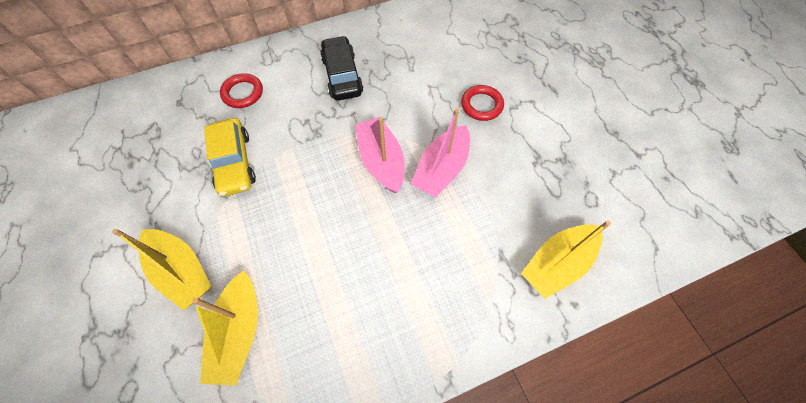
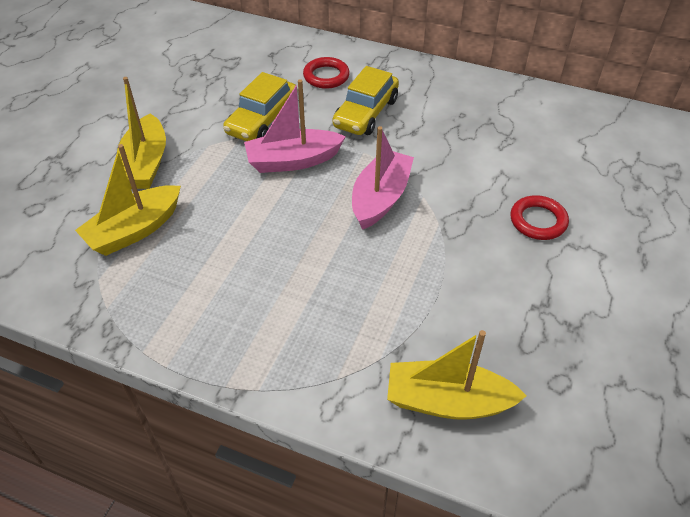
camera: 45 degrees right, 15 degrees down
black car [320,36,364,101] -> none
pink boat [411,108,470,198] -> pink boat moved to [244,79,346,173]
none -> yellow car [333,66,399,135]

